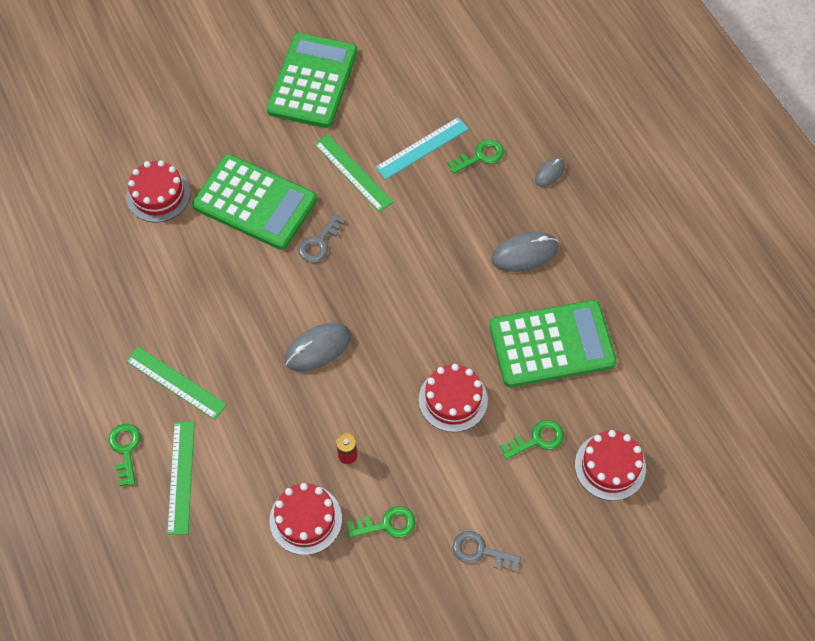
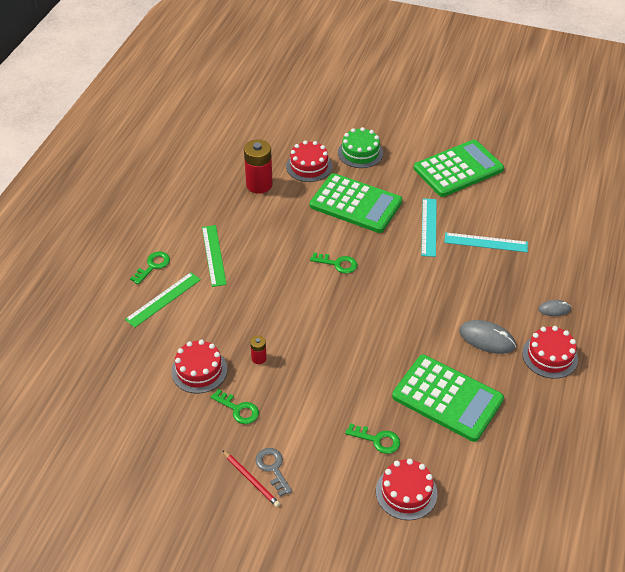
camera: 45 degrees right, 15 degrees down
green calculator [192,154,317,250] -> green calculator turned 45 degrees counterclockwise [310,173,402,233]
grey mouse [285,323,351,372] -> none
grey key [298,213,346,262] -> none
green ruler [314,135,393,212] -> turquoise ruler [421,198,437,257]
red cake [419,364,488,432] -> red cake moved to [522,326,578,379]
green key [448,140,504,174] -> green key moved to [310,252,357,274]
none -> red pencil [222,450,280,507]
none -> red battery [244,139,273,194]
none -> green cake [338,127,383,168]

